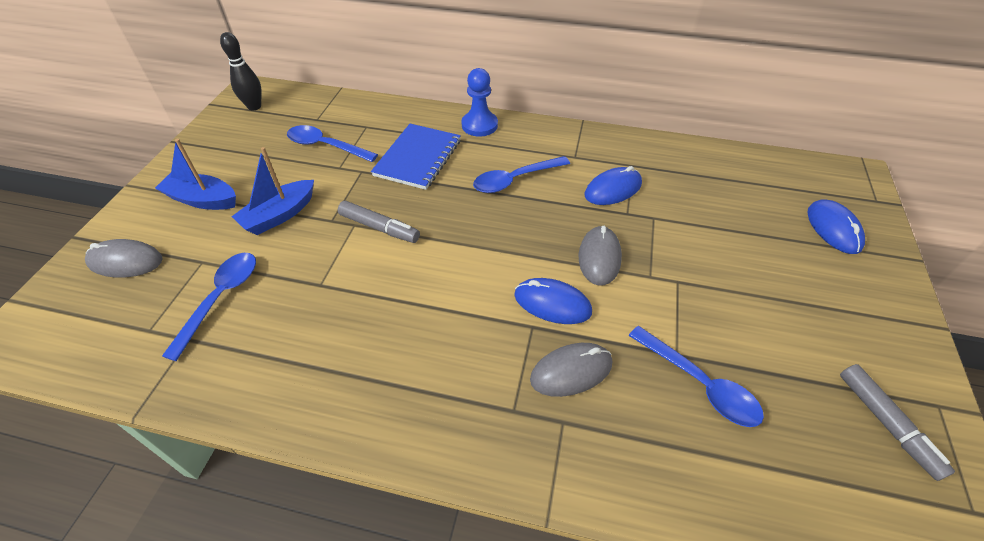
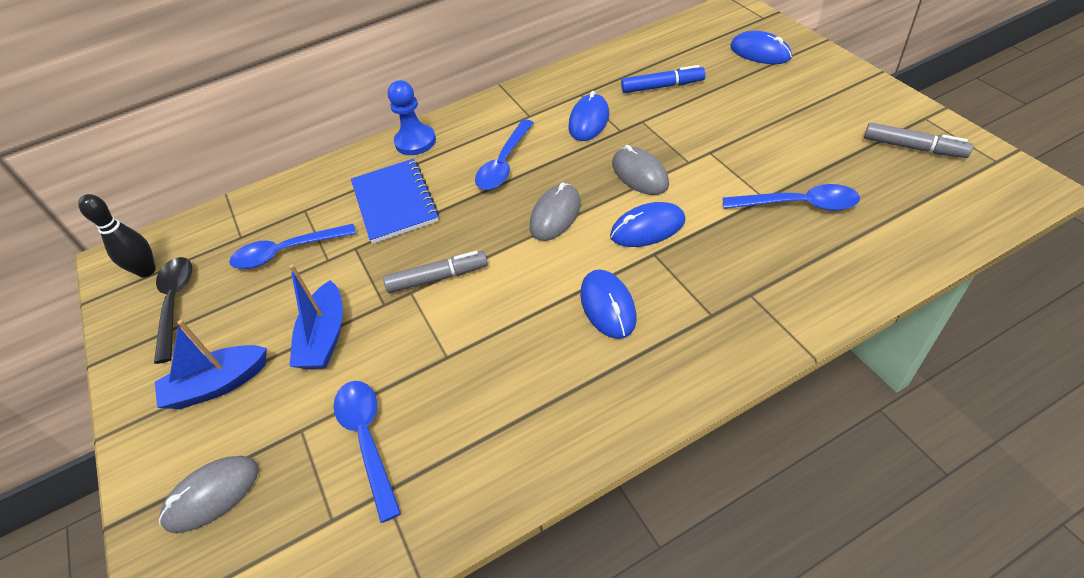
camera: 35 degrees left, 0 degrees up
grey mouse [530,343,612,397] -> grey mouse moved to [530,183,581,241]
none -> black spoon [154,257,192,364]
none -> blue mouse [580,269,637,339]
none -> blue marker [621,65,706,93]

